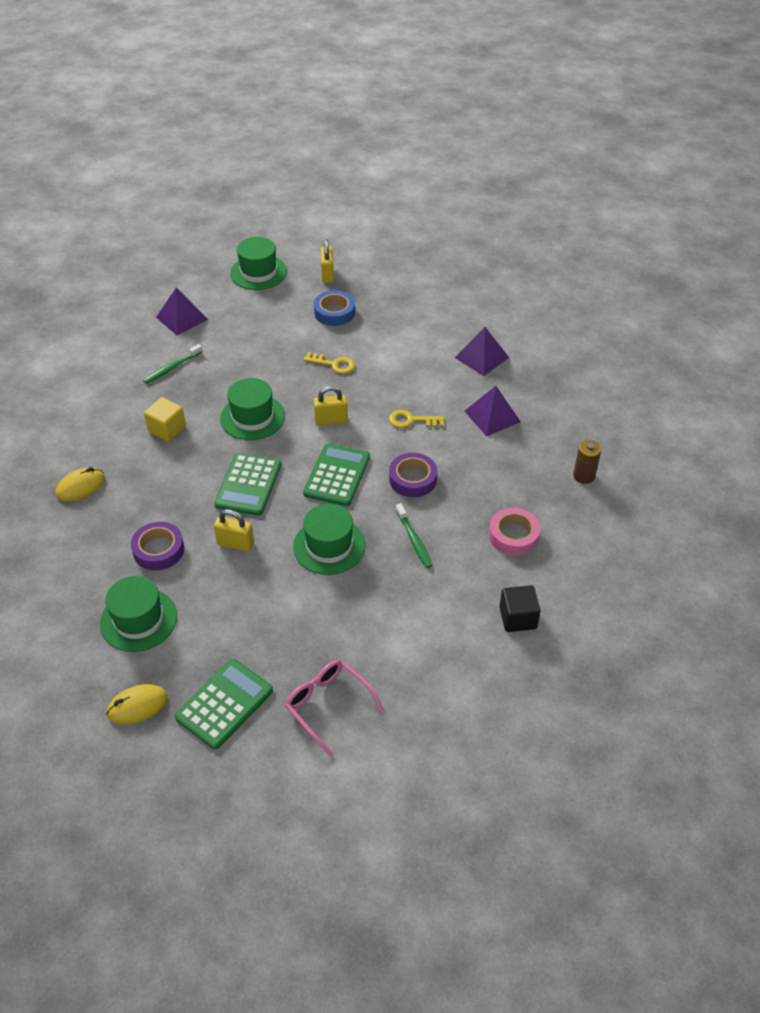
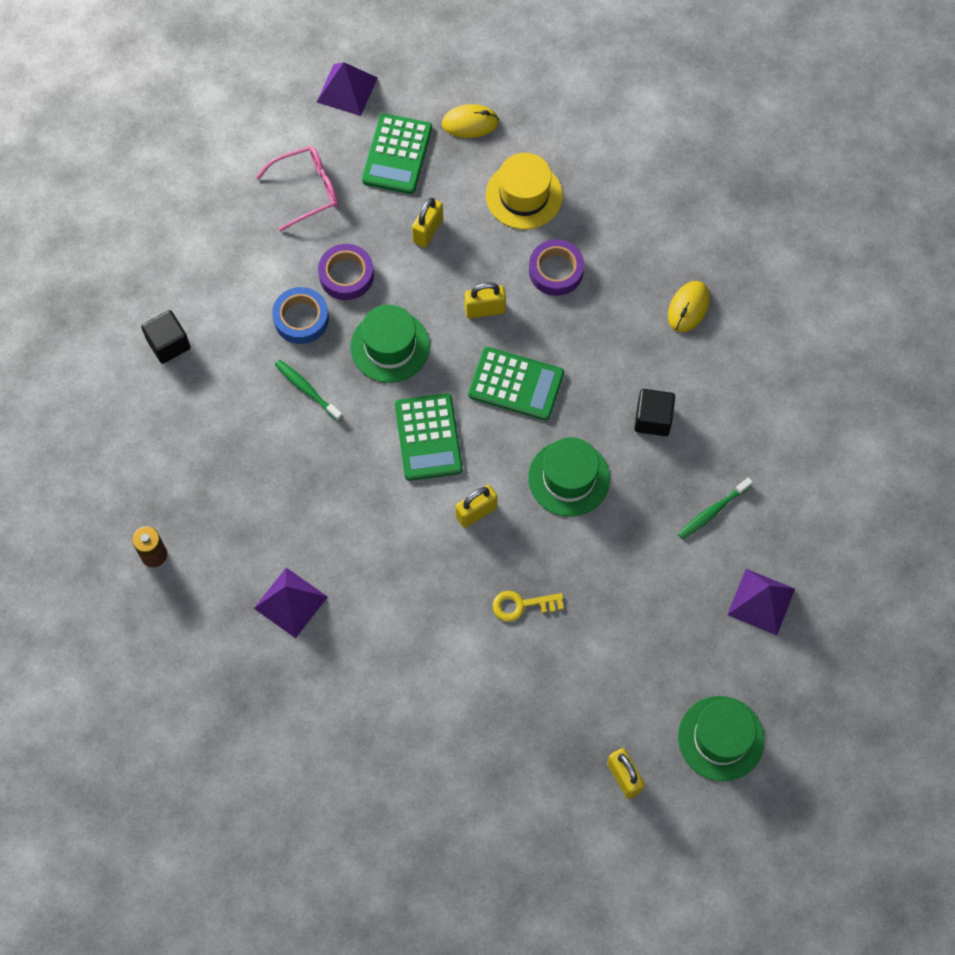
camera: 155 degrees right, 20 degrees up
green hat [100,576,177,652] -> yellow hat [486,153,563,229]
yellow mouse [106,684,168,724] -> yellow mouse turned 45 degrees clockwise [442,104,499,138]
green toothbrush [143,344,203,384] -> green toothbrush turned 150 degrees counterclockwise [678,477,753,539]
yellow cube [144,397,186,442] -> black cube [634,389,675,436]
green calculator [214,453,281,516] -> green calculator turned 120 degrees clockwise [468,347,564,420]
pink glasses [285,660,384,756] -> pink glasses turned 45 degrees counterclockwise [256,146,338,232]
blue tape [314,290,355,326] -> blue tape moved to [272,287,329,344]
yellow key [389,410,444,428] -> none
purple tape [389,453,437,497] -> purple tape moved to [318,244,374,300]
purple pyramid [455,327,509,376] -> purple pyramid moved to [317,62,377,116]
pink tape [489,508,541,556] -> none
none -> yellow padlock [412,198,443,248]

